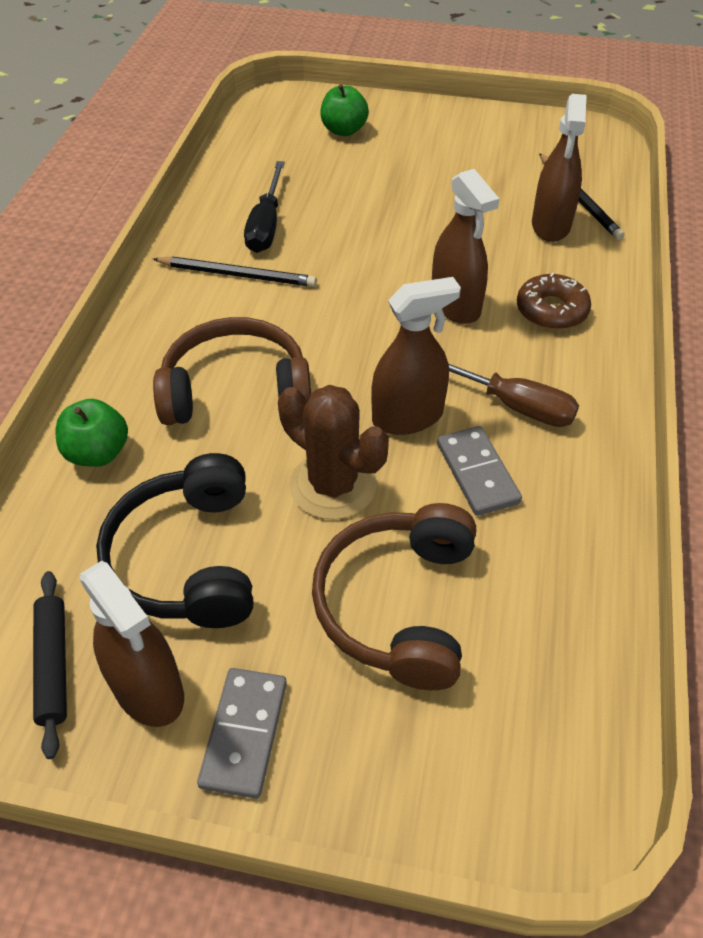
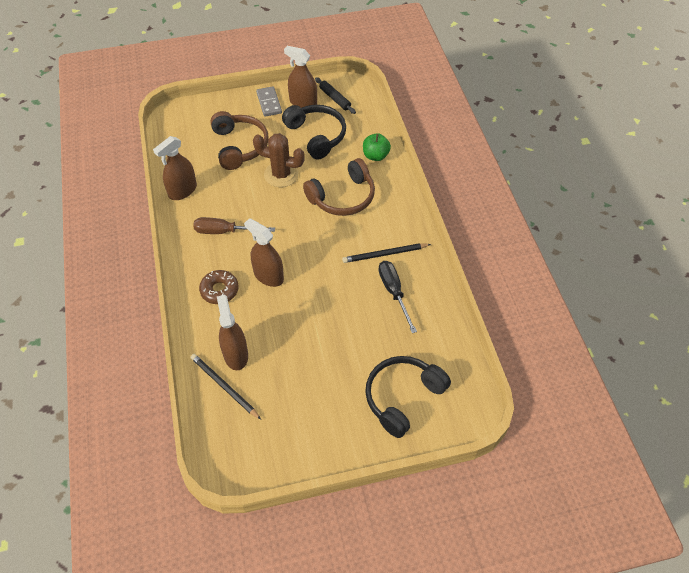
camera: 155 degrees right, 5 degrees up
green apple [320,84,369,136] -> black headphones [365,356,451,438]
brown spray bottle [371,277,461,435] -> brown spray bottle moved to [153,136,197,200]
grey domino [437,426,522,516] -> none

